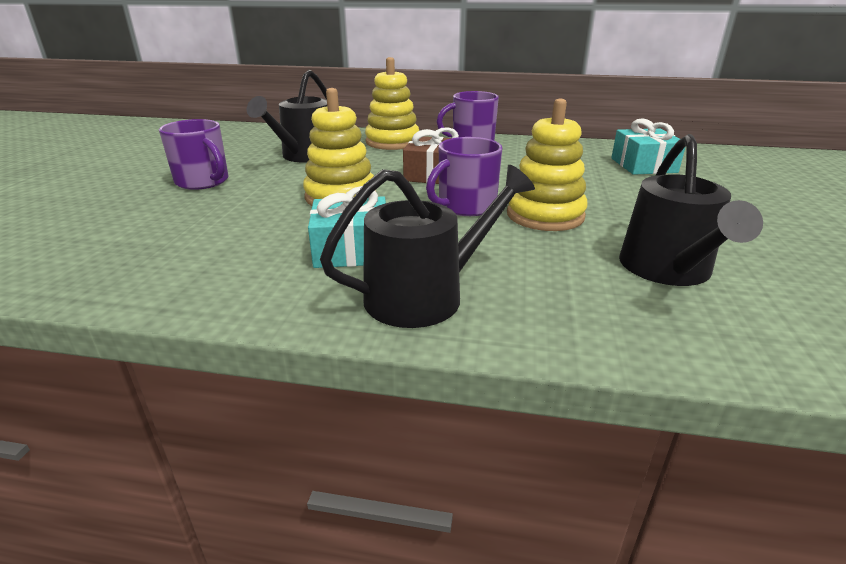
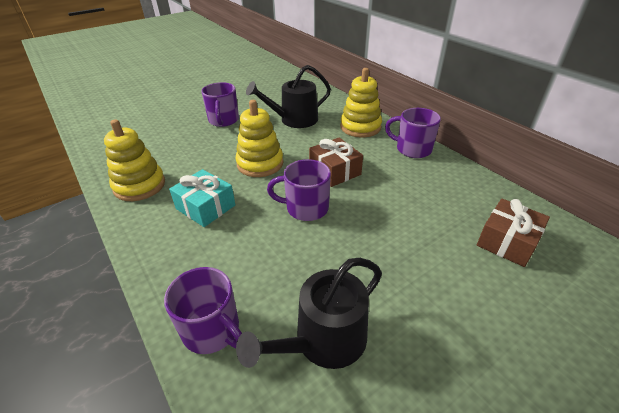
camera: 45 degrees right, 10 degrees up
black watering can [320,165,535,328] -> none
yellow stacking toy [507,99,588,231] -> yellow stacking toy moved to [104,119,165,201]
turquoise gift [611,119,685,175] -> brown gift [477,199,550,267]
none -> purple mug [164,267,242,354]

